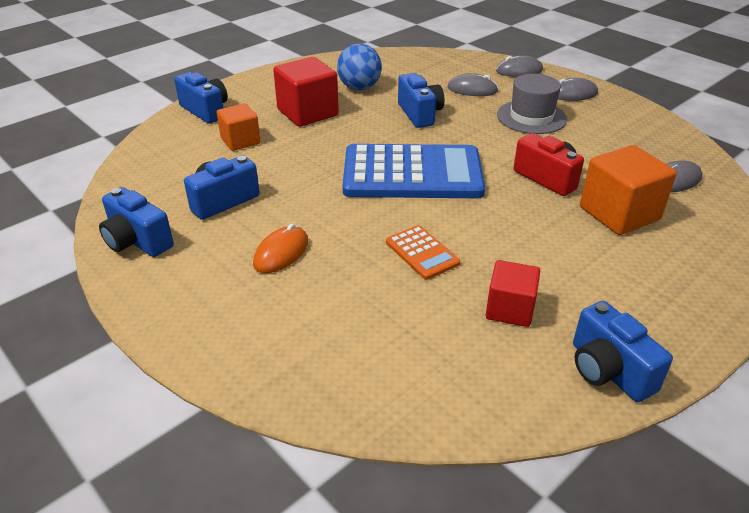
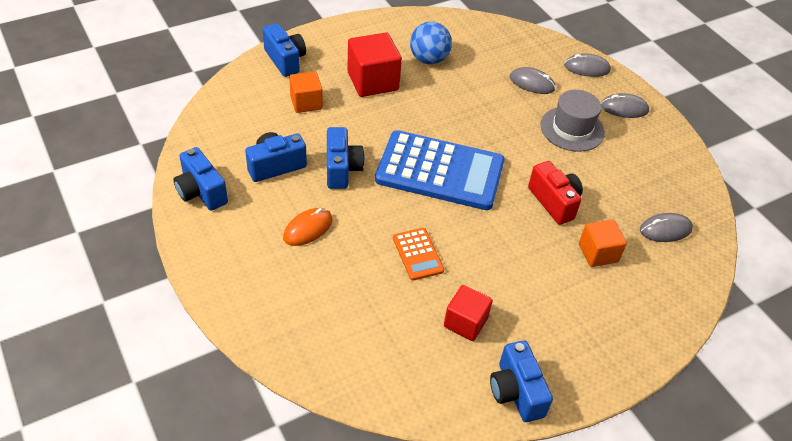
camera: 10 degrees right, 10 degrees up
blue camera [398,73,445,128] -> blue camera moved to [327,127,365,189]
orange cube [580,145,677,235] -> orange cube [579,220,627,267], size x0.64

